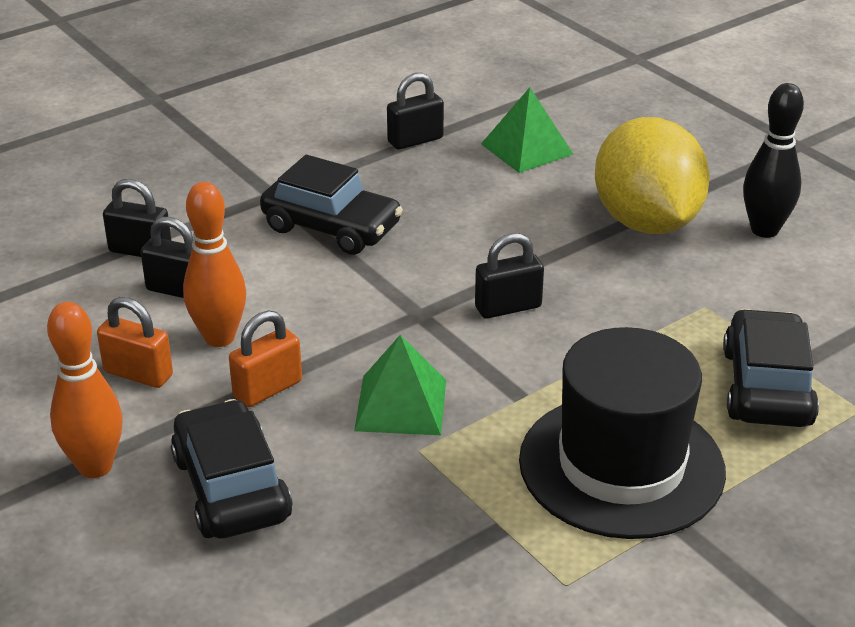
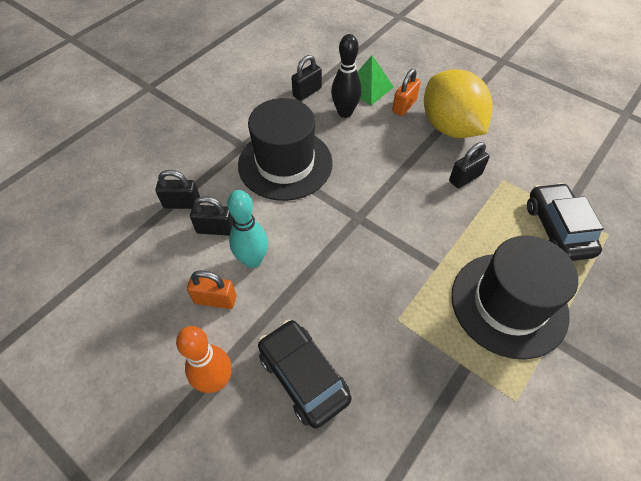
camera: 15 degrees left, 20 degrees up
orange bowling pin [183,182,246,347] -> turquoise bowling pin [227,190,268,268]
orange padlock [229,310,302,407] -> orange padlock moved to [392,69,421,116]
black car [260,155,403,255] -> black hat [238,98,333,201]
green pyramid [354,335,446,435] -> none
black padlock [475,233,544,319] -> black padlock moved to [449,142,490,188]
black bowling pin [743,83,804,238] -> black bowling pin moved to [331,34,361,118]

